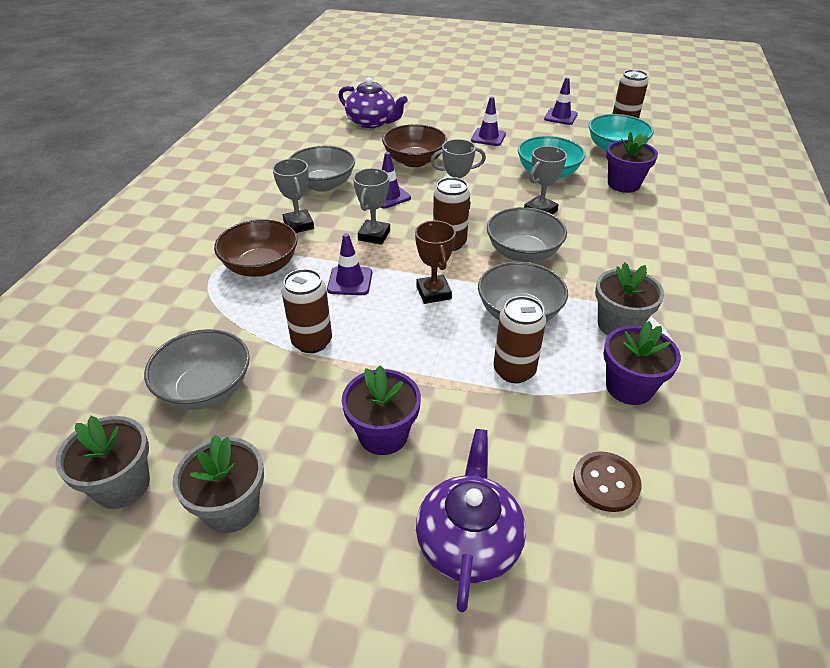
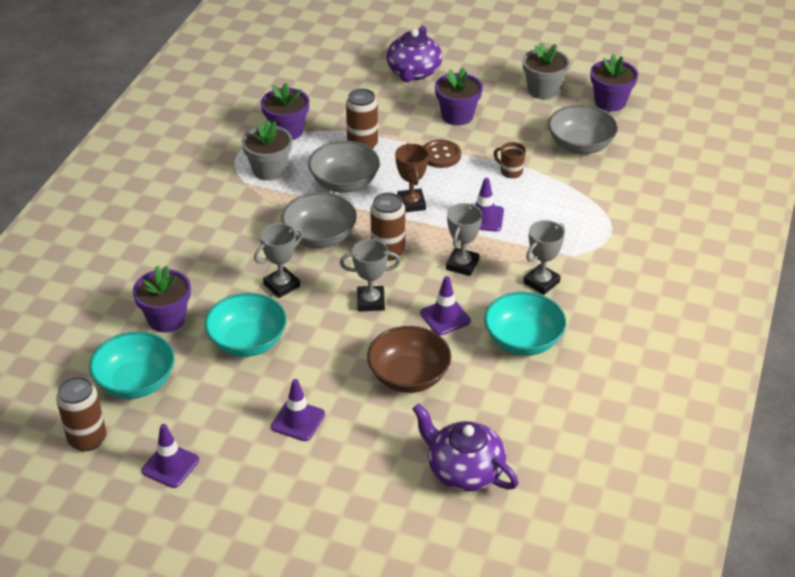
camera: 175 degrees left, 0 degrees up
grey flower pot [55,416,150,509] -> purple flower pot [590,53,638,111]
brown bowl [214,219,298,277] -> none
grey trophy [272,159,314,233] -> grey trophy turned 60 degrees clockwise [523,220,565,295]
brown can [282,269,332,353] -> brown mug [494,142,526,178]
grey bowl [288,146,355,192] -> turquoise bowl [484,292,566,356]
brown button [573,451,642,512] -> brown button moved to [423,139,461,168]

